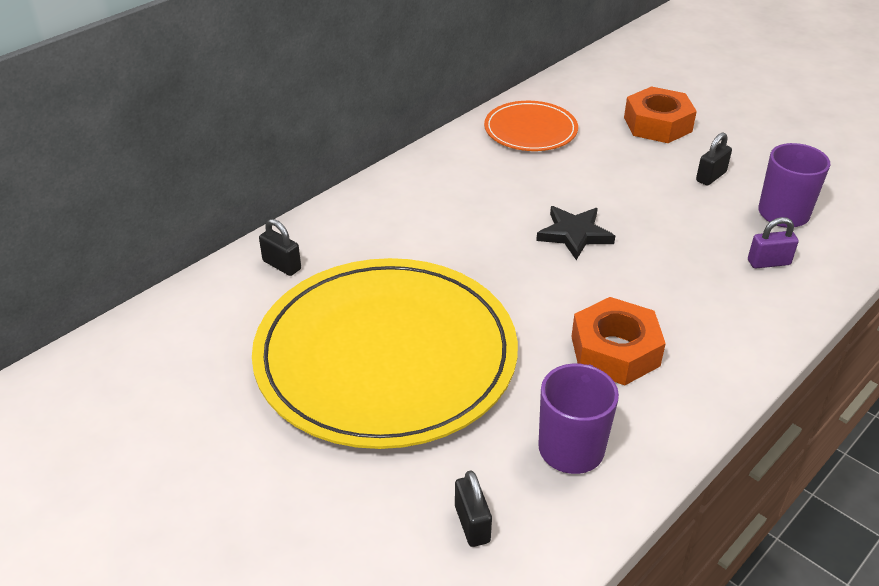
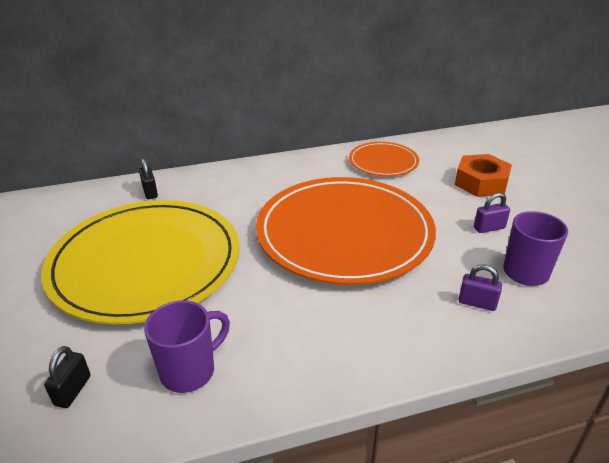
camera: 30 degrees right, 5 degrees down
black star [536,206,615,260] -> orange plate [256,177,436,285]
orange nut [571,297,666,385] -> none
black padlock [696,132,732,186] -> purple padlock [474,193,510,233]

